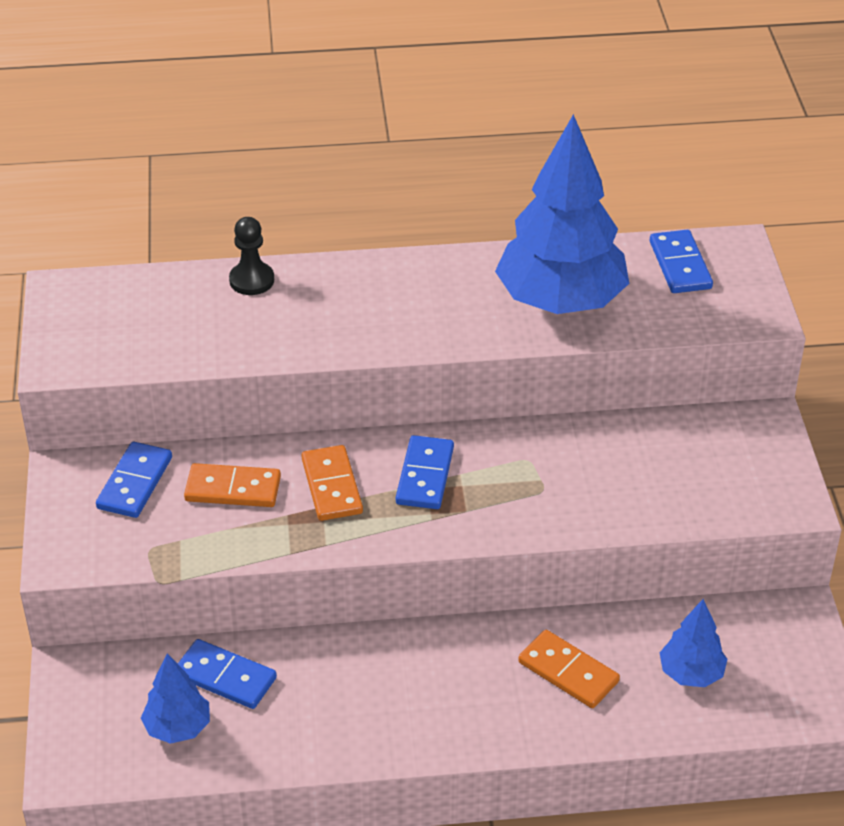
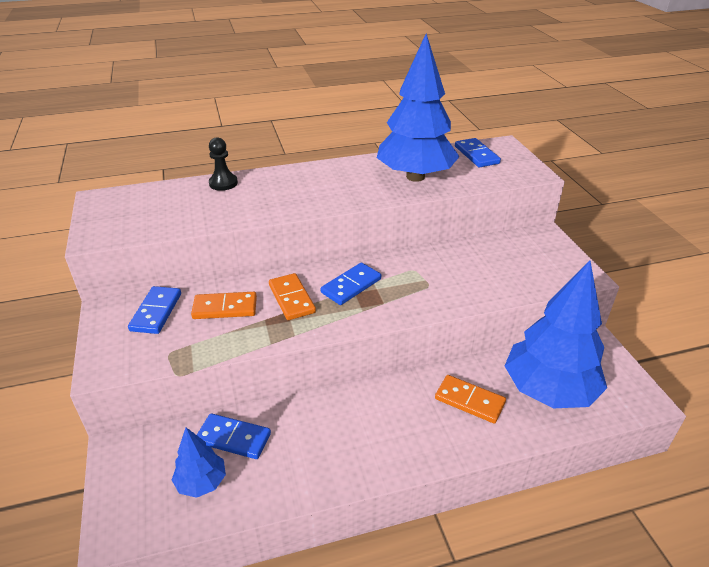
camera: 10 degrees left, 5 degrees down
blue domino [396,435,454,509] -> blue domino turned 45 degrees clockwise [321,263,381,305]
blue tree [660,599,728,687] -> blue tree [505,260,607,408], size x2.12

